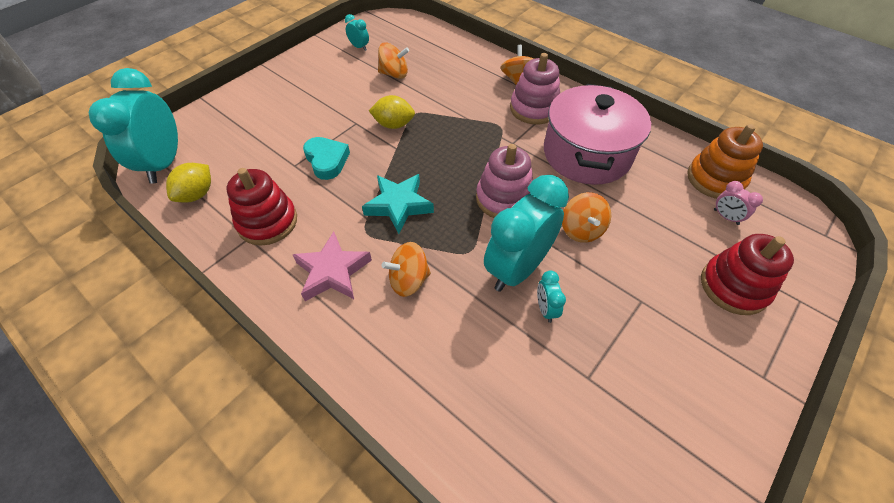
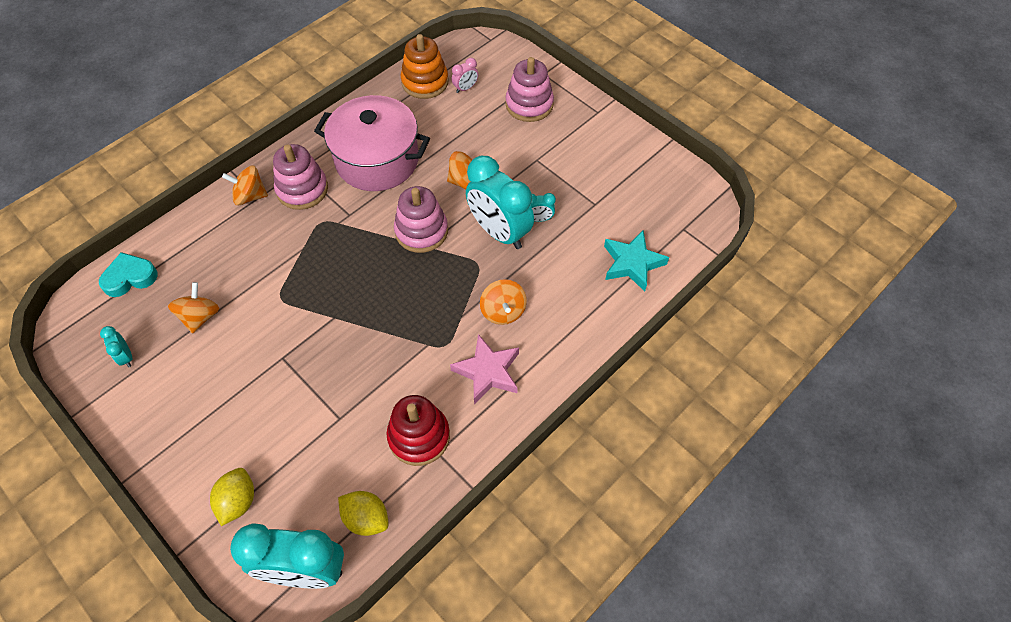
camera: 85 degrees left, 5 degrees up
turquoise heart [303,137,350,180] -> turquoise heart moved to [99,252,158,297]
turquoise clock [345,14,369,51] -> turquoise clock turned 75 degrees counterclockwise [100,326,132,367]
turquoise star [362,174,434,234] -> turquoise star moved to [604,231,669,292]
yellow lemon [369,95,415,129] -> yellow lemon moved to [210,468,254,526]
red stacking toy [701,234,794,315] -> pink stacking toy [505,57,554,122]

